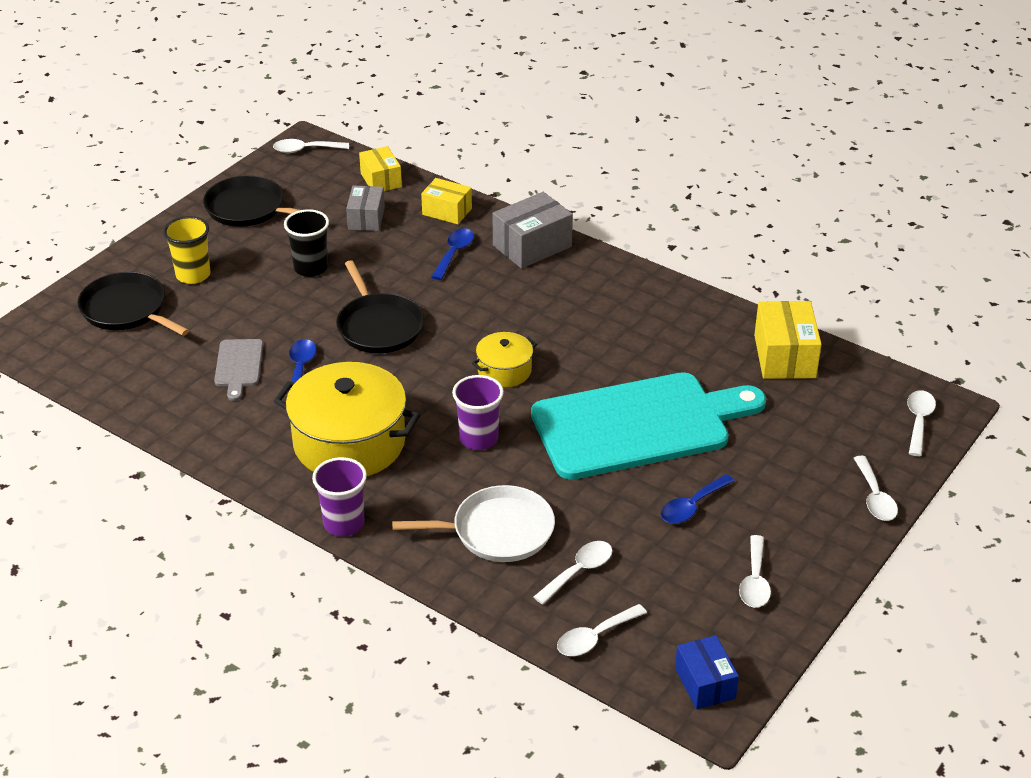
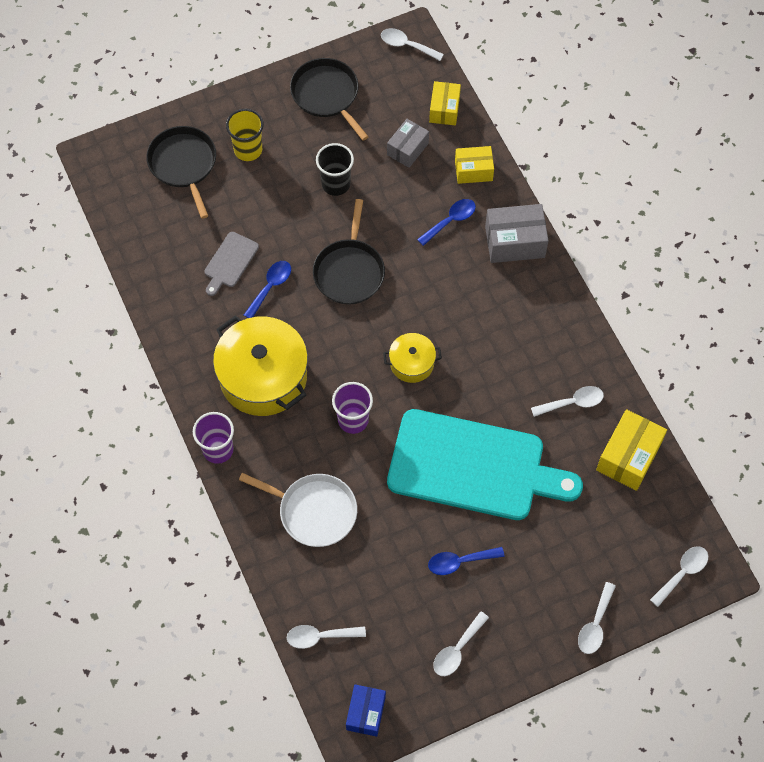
camera: 30 degrees right, 25 degrees up
yellow box [421,178,472,224] -> yellow box turned 60 degrees counterclockwise [455,146,494,184]
white spoon [534,541,613,605] -> white spoon moved to [531,386,604,417]

